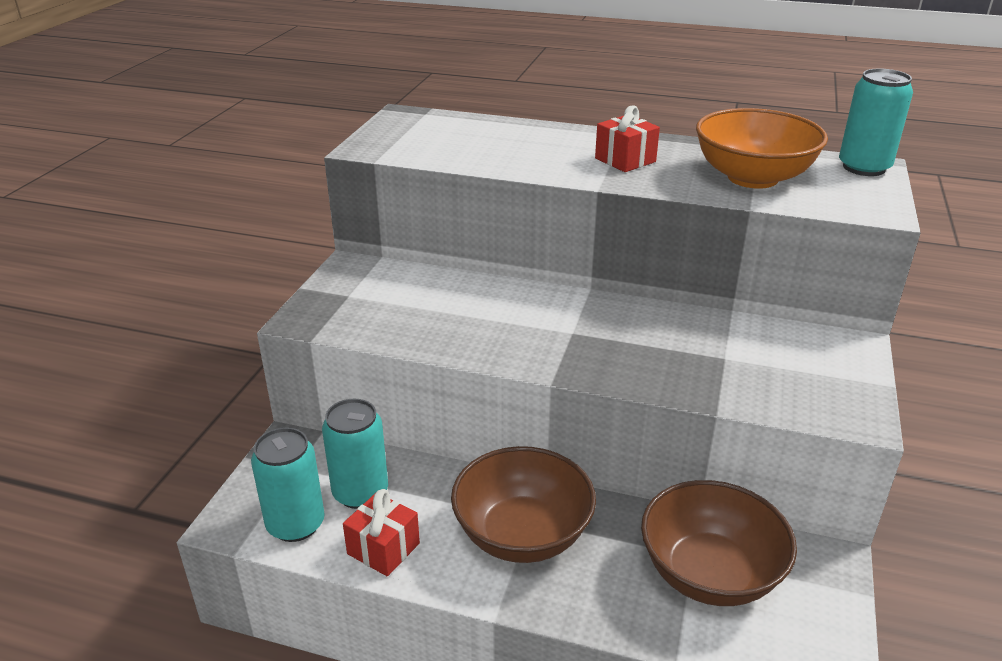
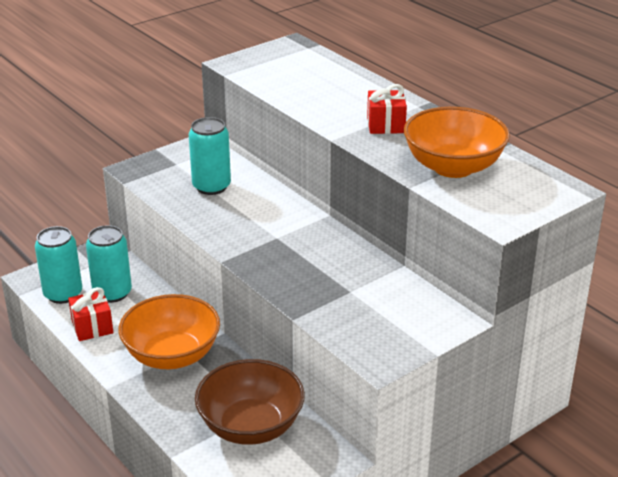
camera: 35 degrees right, 0 degrees up
brown bowl [451,446,596,563] -> orange bowl [118,294,220,369]
turquoise can [839,69,913,176] -> turquoise can moved to [189,117,231,195]

